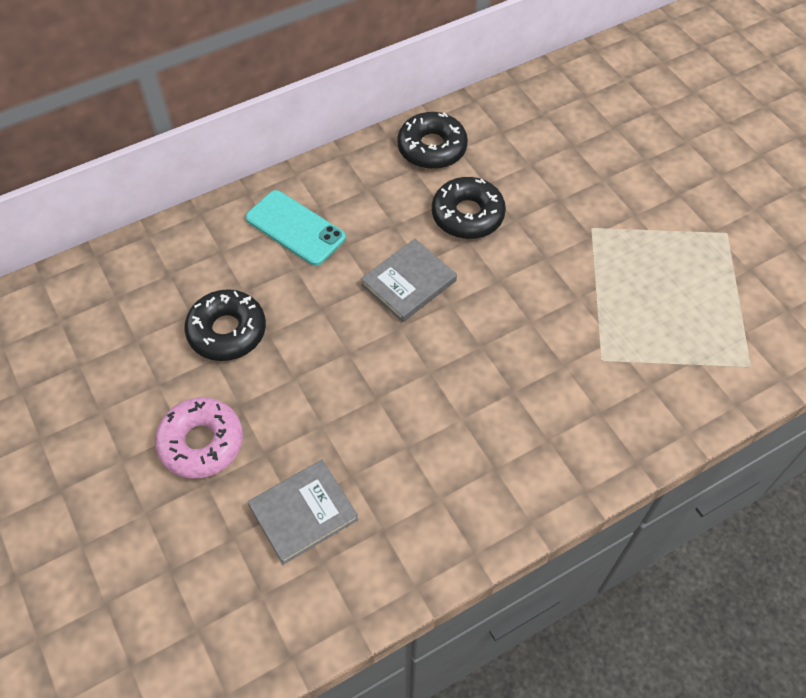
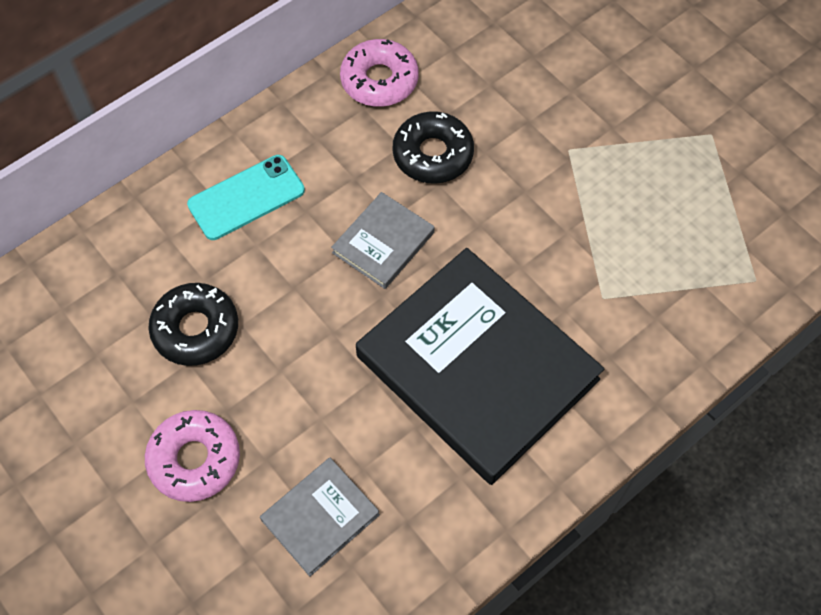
camera: 10 degrees left, 5 degrees up
turquoise phone [246,190,346,266] -> turquoise phone turned 60 degrees counterclockwise [187,155,305,240]
black donut [397,112,468,169] -> pink donut [340,39,419,107]
none -> black book [356,248,604,485]

